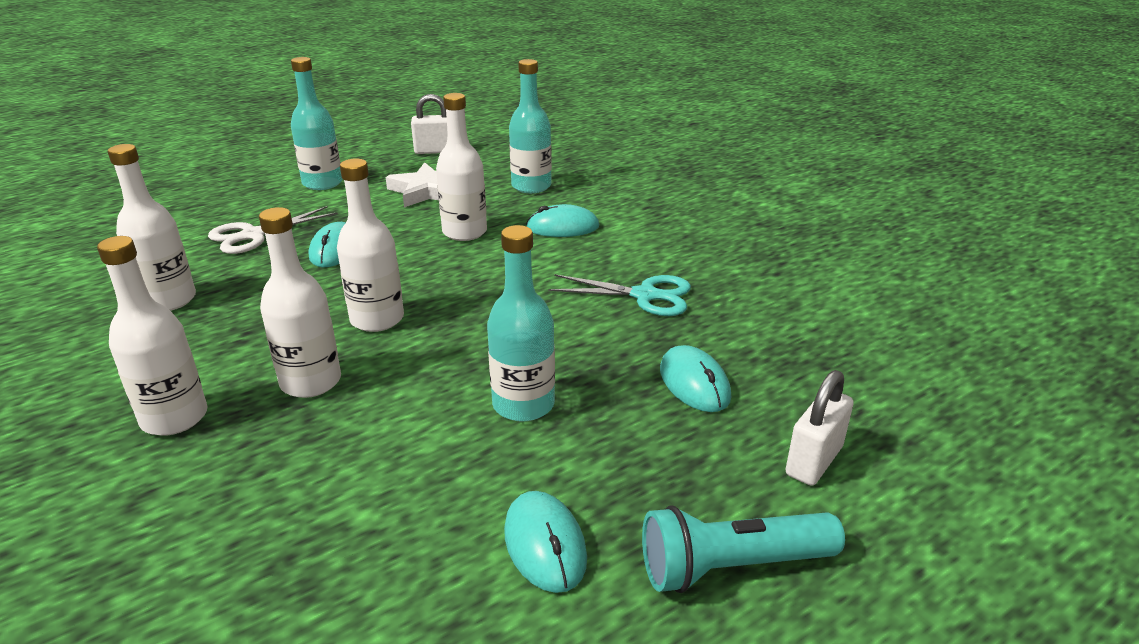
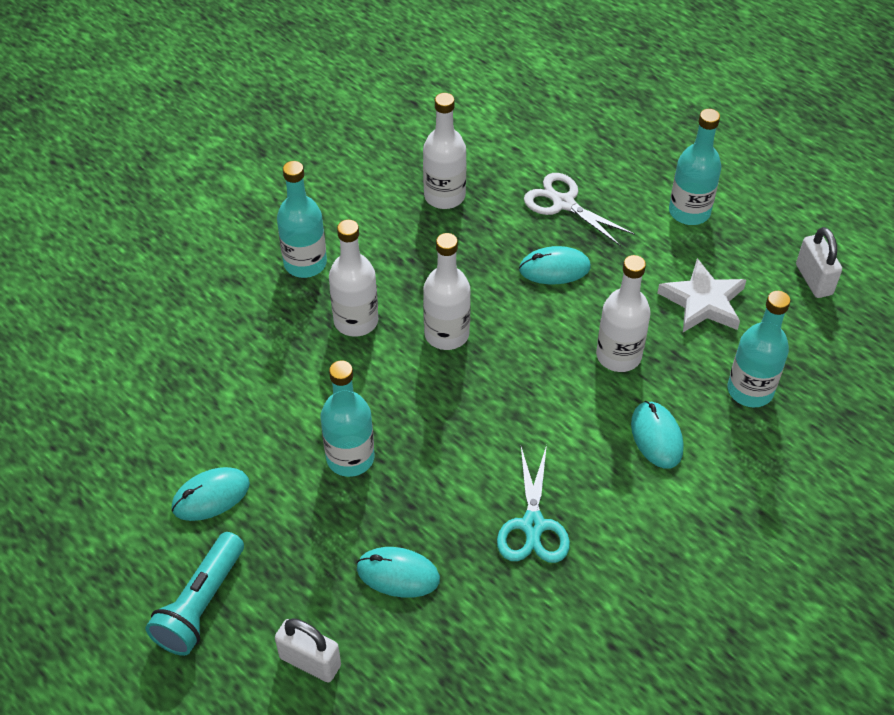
camera: 80 degrees right, 20 degrees up
white bottle [97,236,208,436] -> turquoise bottle [277,161,327,278]
turquoise flashlight [642,506,845,593] -> turquoise flashlight turned 135 degrees counterclockwise [145,532,244,656]
turquoise mouse [660,345,731,412] -> turquoise mouse turned 45 degrees clockwise [357,547,440,598]

